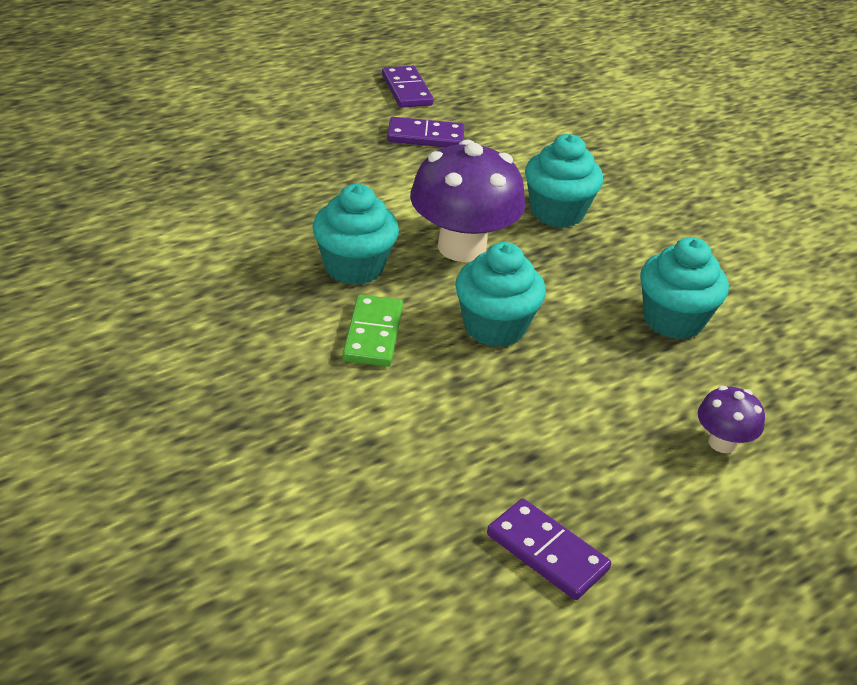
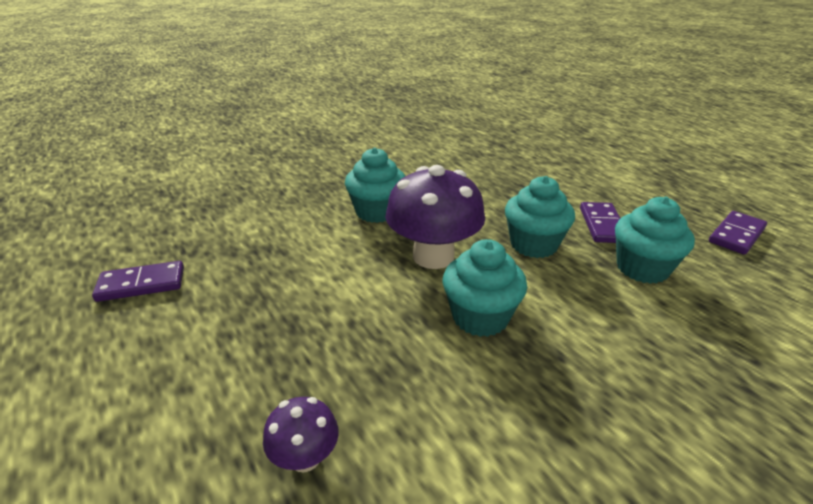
camera: 85 degrees left, 5 degrees down
green domino [343,294,403,367] -> none
purple domino [387,117,464,147] -> purple domino moved to [580,202,620,243]
turquoise cupcake [640,237,729,339] -> turquoise cupcake moved to [615,197,695,284]
purple mushroom [698,386,765,453] -> purple mushroom moved to [263,397,339,472]

